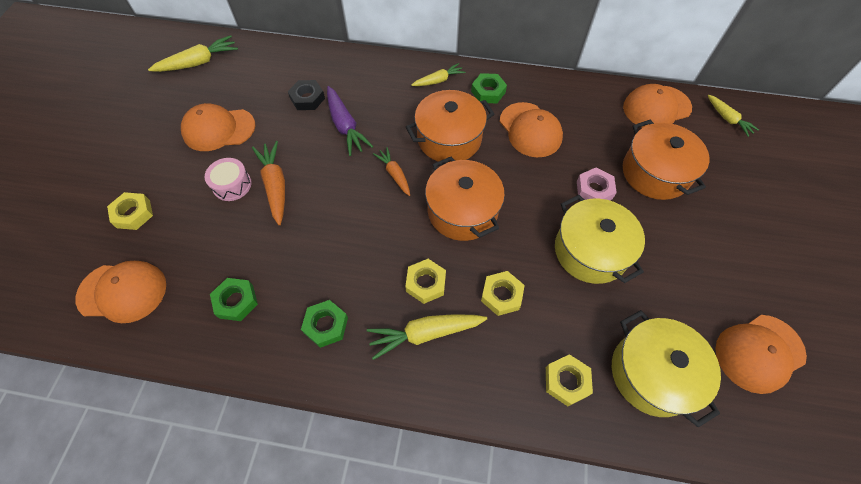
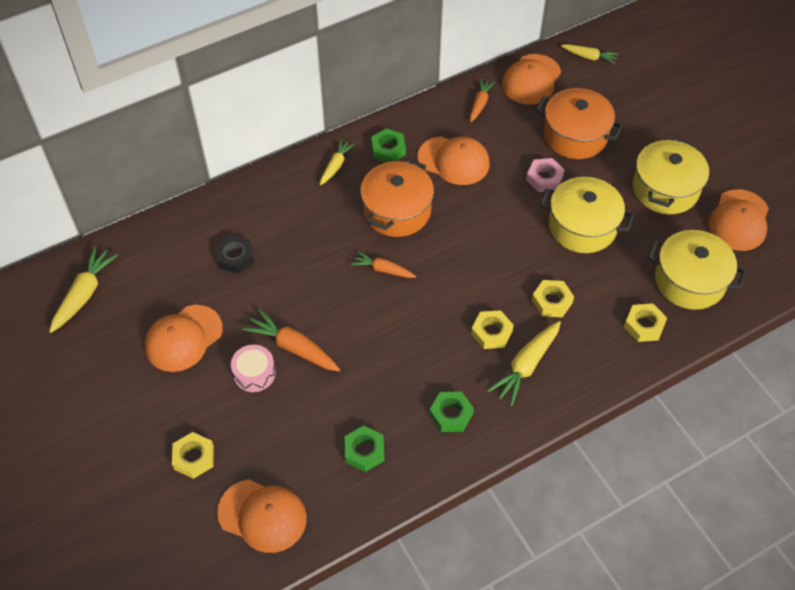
camera: 40 degrees left, 5 degrees down
orange cap [75,261,166,323] -> orange cap turned 60 degrees clockwise [217,480,307,553]
purple carrot [327,86,373,156] -> none
orange pot [425,157,505,241] -> none
none -> orange carrot [470,78,495,122]
none -> yellow pot [633,137,709,214]

